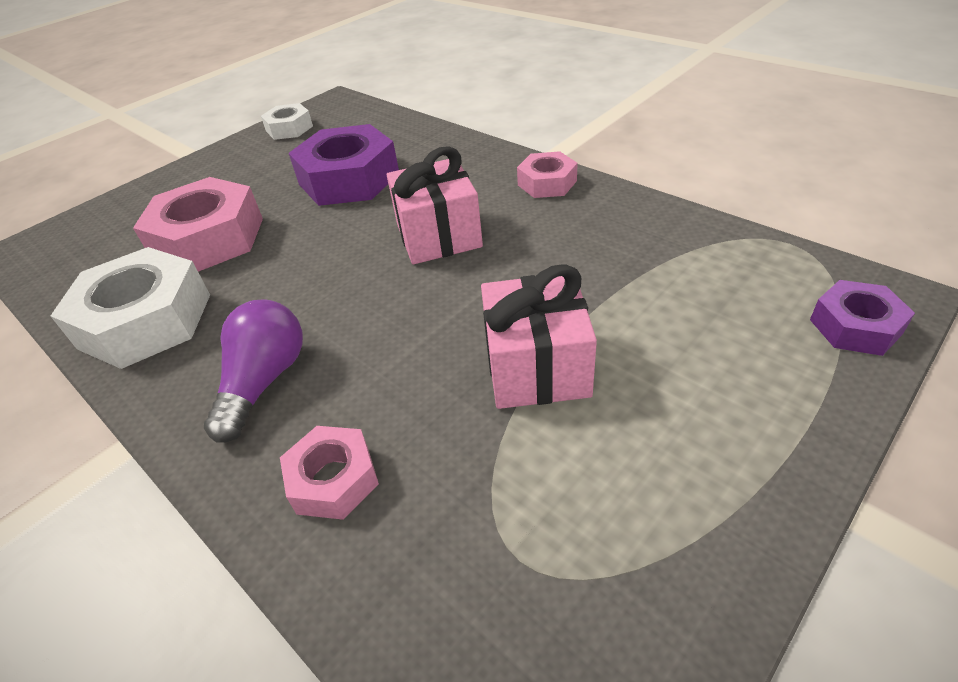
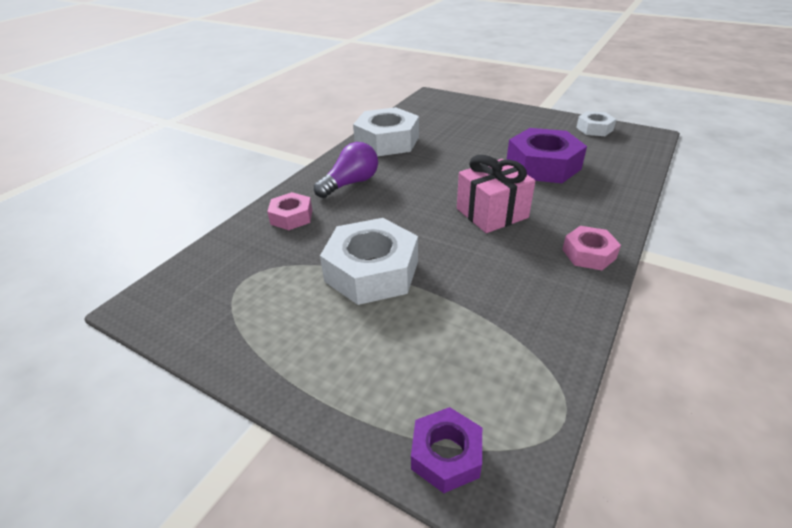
camera: 75 degrees right, 5 degrees down
pink nut [133,177,263,272] -> none
purple light bulb [204,299,303,443] -> purple light bulb turned 45 degrees counterclockwise [314,142,378,198]
pink gift [481,264,597,409] -> white nut [320,218,418,305]

